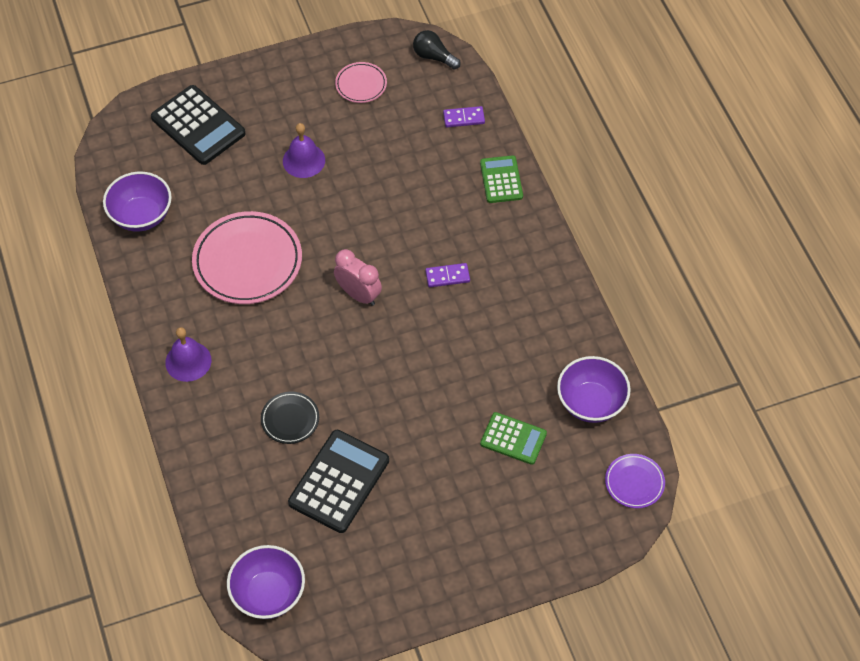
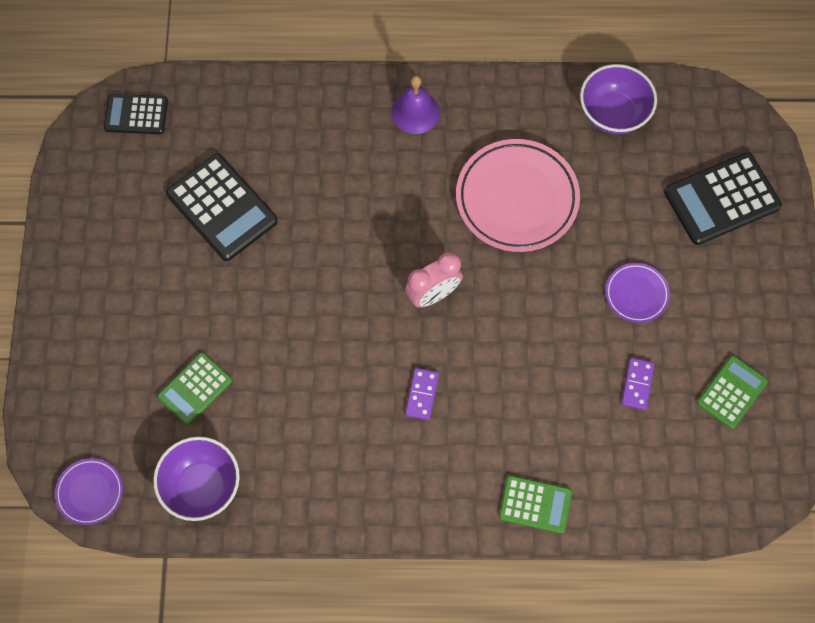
camera: 110 degrees right, 10 degrees up
purple bowl [227,545,305,619] -> black calculator [104,94,168,134]
black plate [261,392,319,444] -> none
purple bell [283,123,325,178] -> purple plate [605,263,670,323]
pink plate [335,62,387,103] -> green calculator [697,355,768,429]
black light bulb [413,30,461,70] -> none
purple domino [443,106,485,127] -> purple domino moved to [621,358,655,410]

